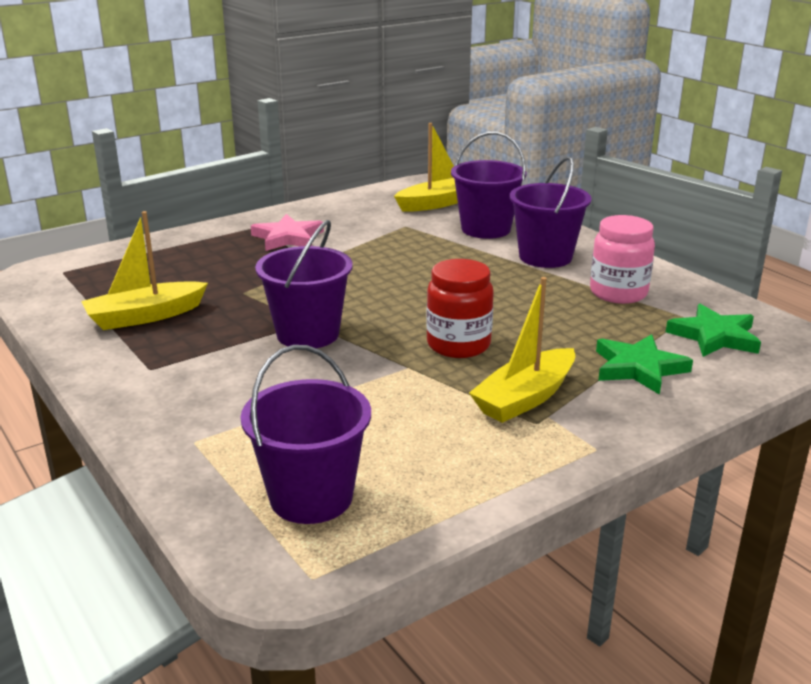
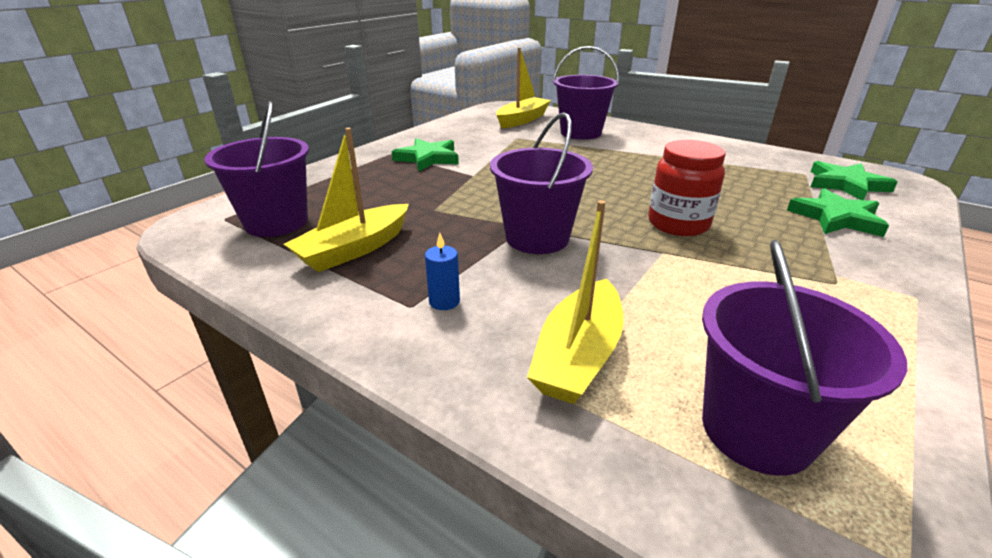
camera: 20 degrees left, 5 degrees up
pink star [251,214,324,251] -> green star [391,138,459,171]
yellow boat [469,277,575,423] -> yellow boat moved to [527,200,624,404]
purple bucket [510,156,591,268] -> purple bucket moved to [205,101,309,237]
pink jar [590,215,655,304] -> none
none -> blue candle [425,233,460,310]

